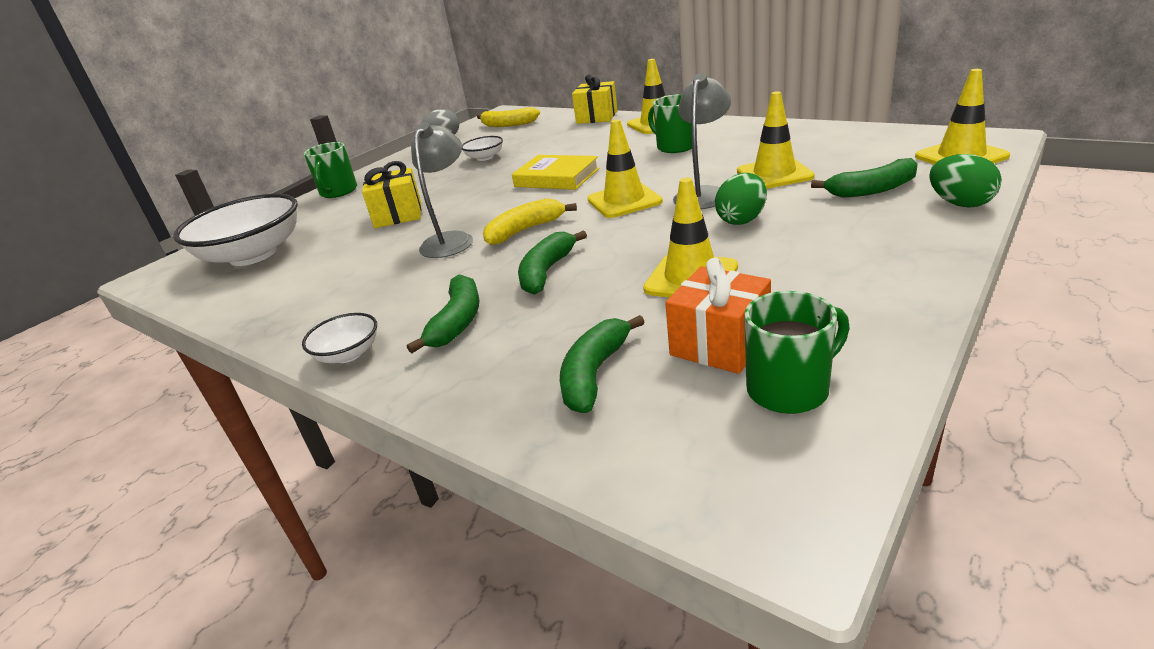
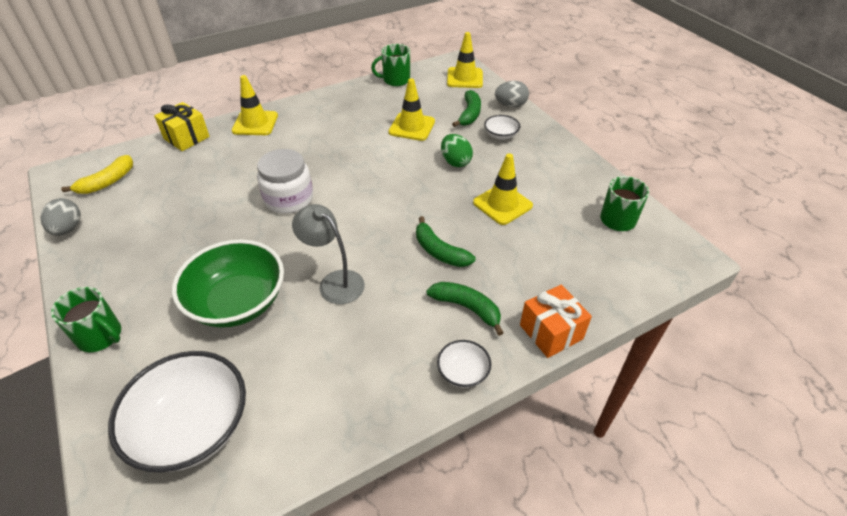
camera: 70 degrees left, 15 degrees up
yellow gift [362,161,421,228] -> green bowl [172,240,284,327]
white bowl [462,136,503,161] -> white bowl moved to [484,115,520,140]
yellow banana [483,198,577,245] -> none
yellow book [512,155,599,190] -> white jar [257,149,313,214]
green banana [560,315,644,413] -> none
yellow traffic cone [588,119,663,218] -> none
green mug [648,94,692,153] -> green mug moved to [371,44,410,86]
orange gift [665,258,771,374] -> orange gift moved to [520,285,592,358]
grey lamp [673,73,731,209] -> none
green egg [929,154,1002,208] -> grey egg [495,81,529,107]

